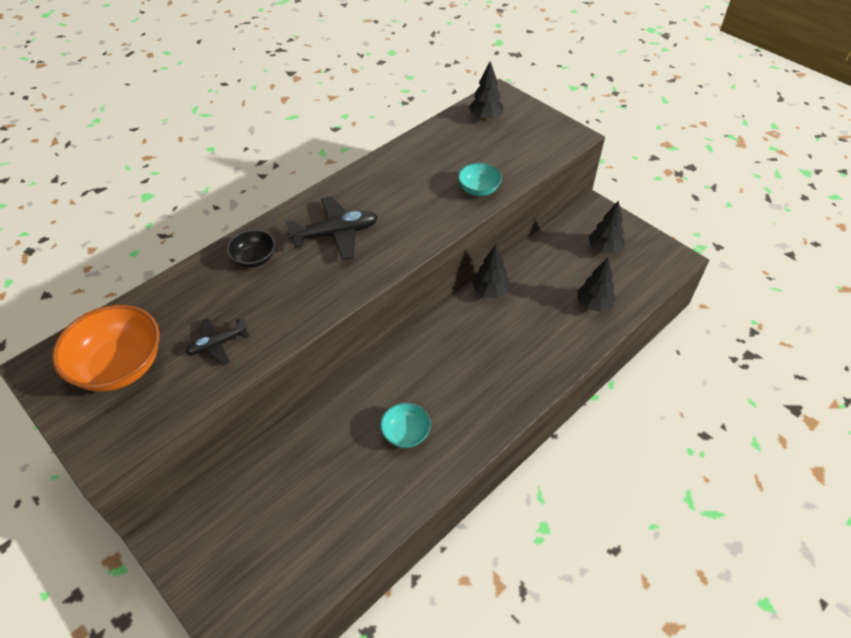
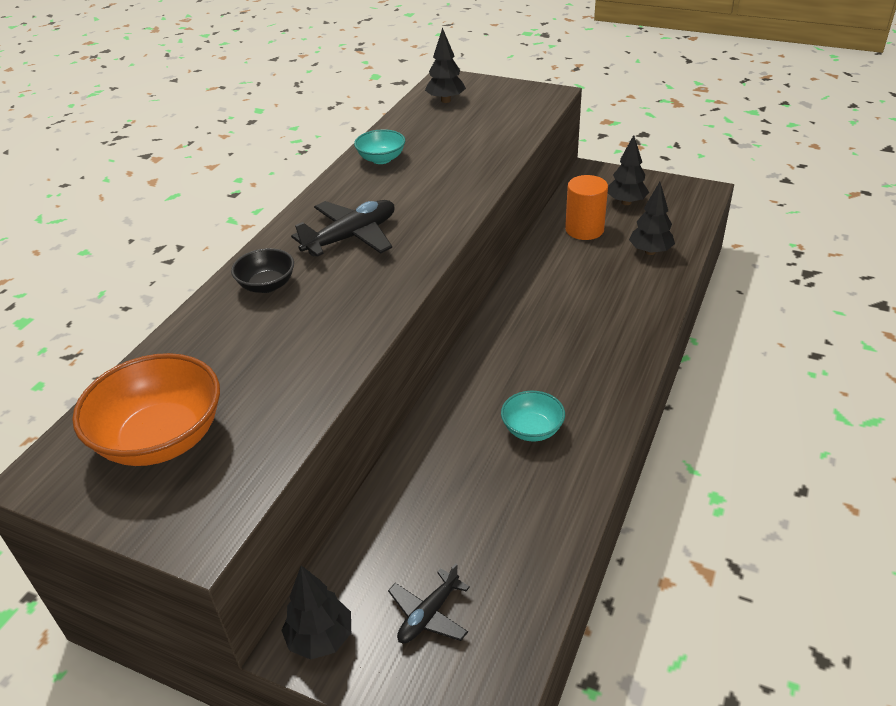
camera: 20 degrees left, 10 degrees down
black plane [186,318,249,365] -> black plane moved to [388,563,470,643]
turquoise bowl [458,163,502,196] -> turquoise bowl moved to [354,129,405,164]
black tree [473,244,511,298] -> black tree moved to [281,565,351,660]
none -> orange cylinder [565,175,608,240]

